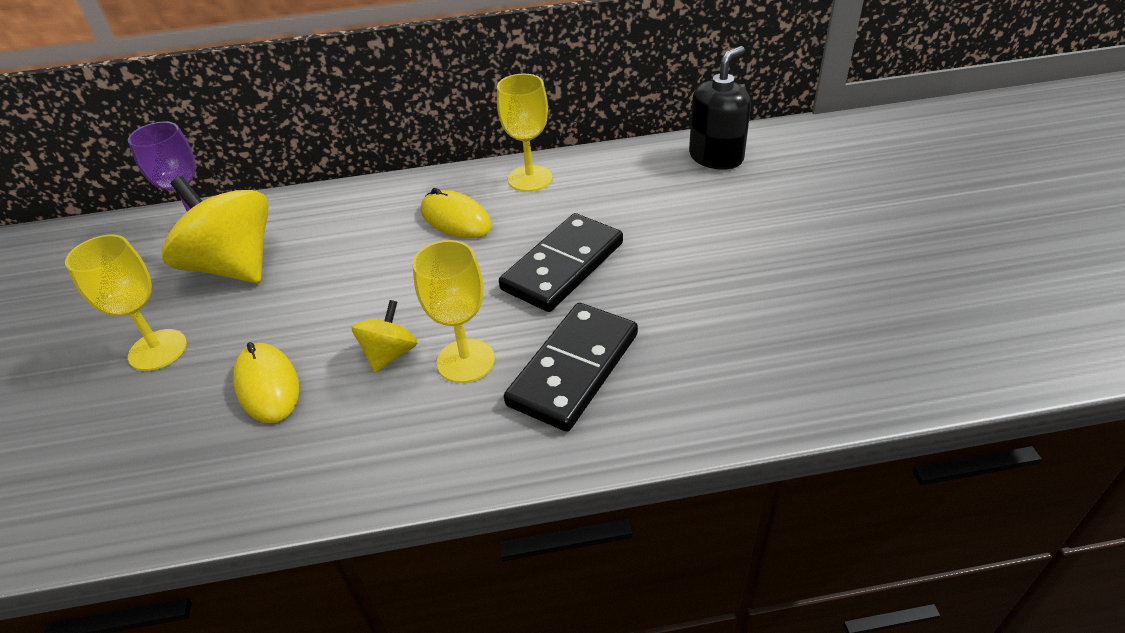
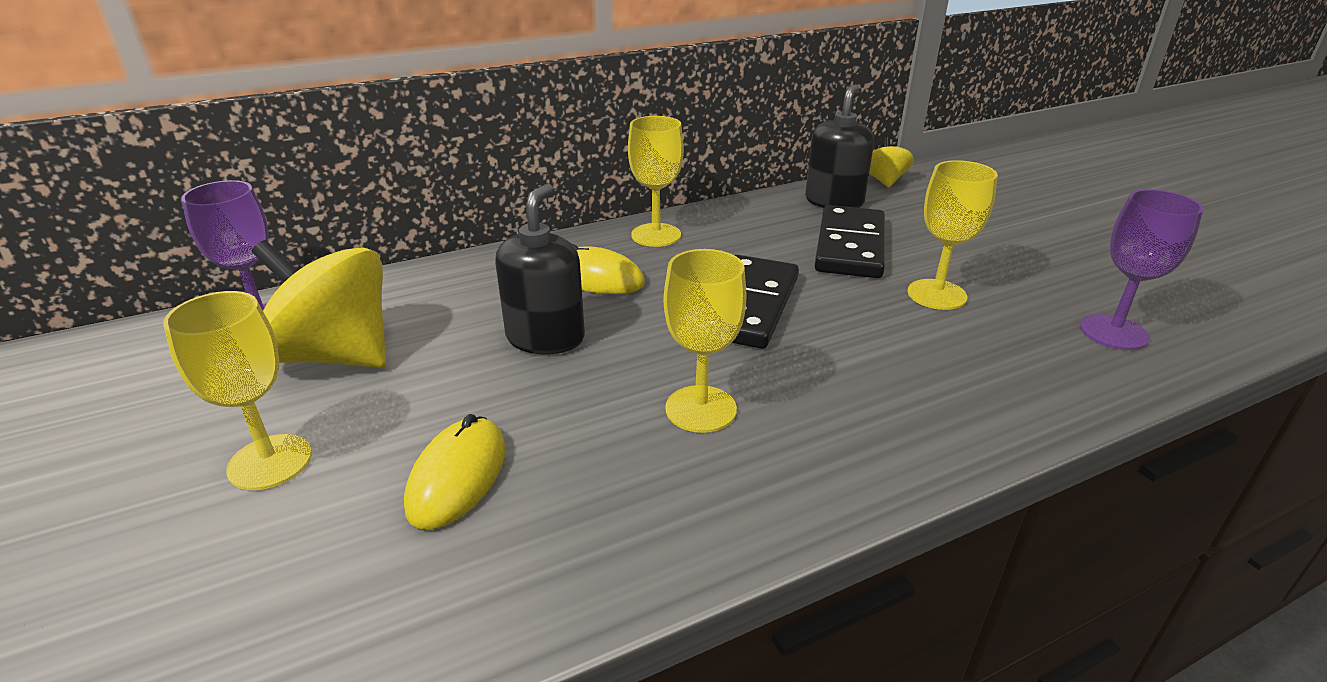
camera: 20 degrees left, 10 degrees down
yellow mouse [233,342,299,423] -> yellow mouse turned 60 degrees clockwise [404,414,506,529]
yellow spinning top [352,300,417,373] -> yellow spinning top moved to [869,137,914,188]
black domino [504,303,638,432] -> black domino moved to [815,205,885,278]
none -> black soap dispenser [495,184,585,354]
none -> yellow goblet [908,160,998,310]
none -> purple goblet [1080,189,1204,350]

